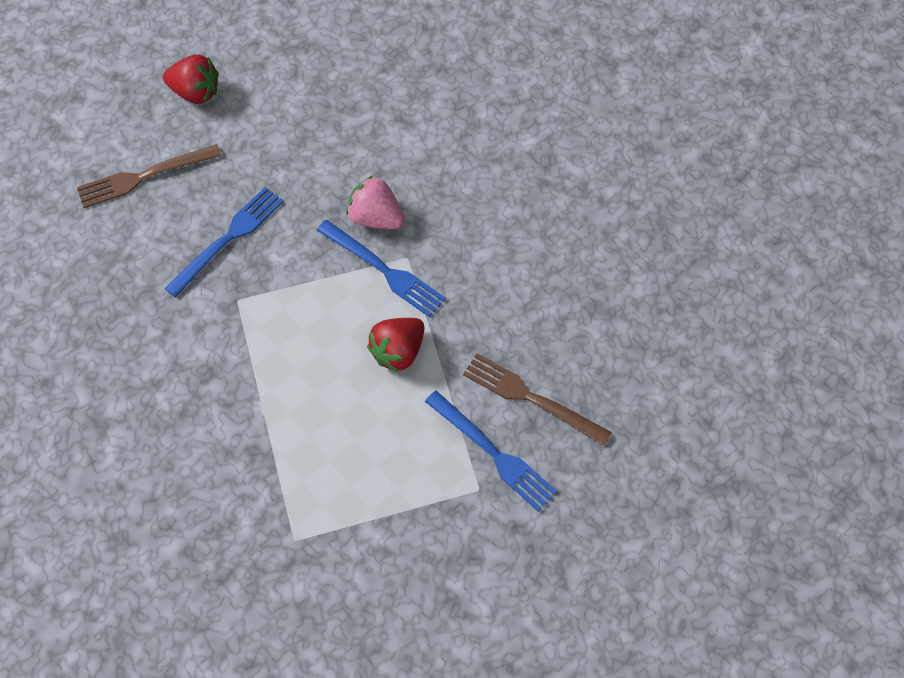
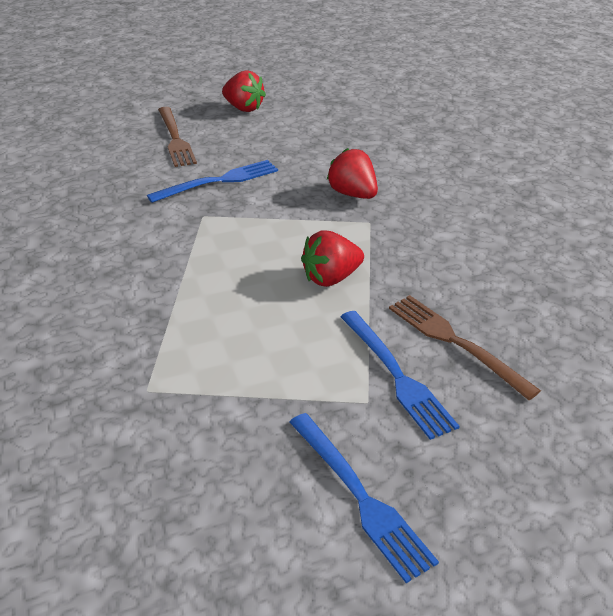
camera: 20 degrees right, 25 degrees down
brown fork [77,144,222,208] -> brown fork turned 105 degrees counterclockwise [158,107,197,167]
blue fork [317,220,446,317] -> blue fork moved to [290,413,439,583]
pink strawberry [346,176,405,229] -> red strawberry [327,148,378,199]

